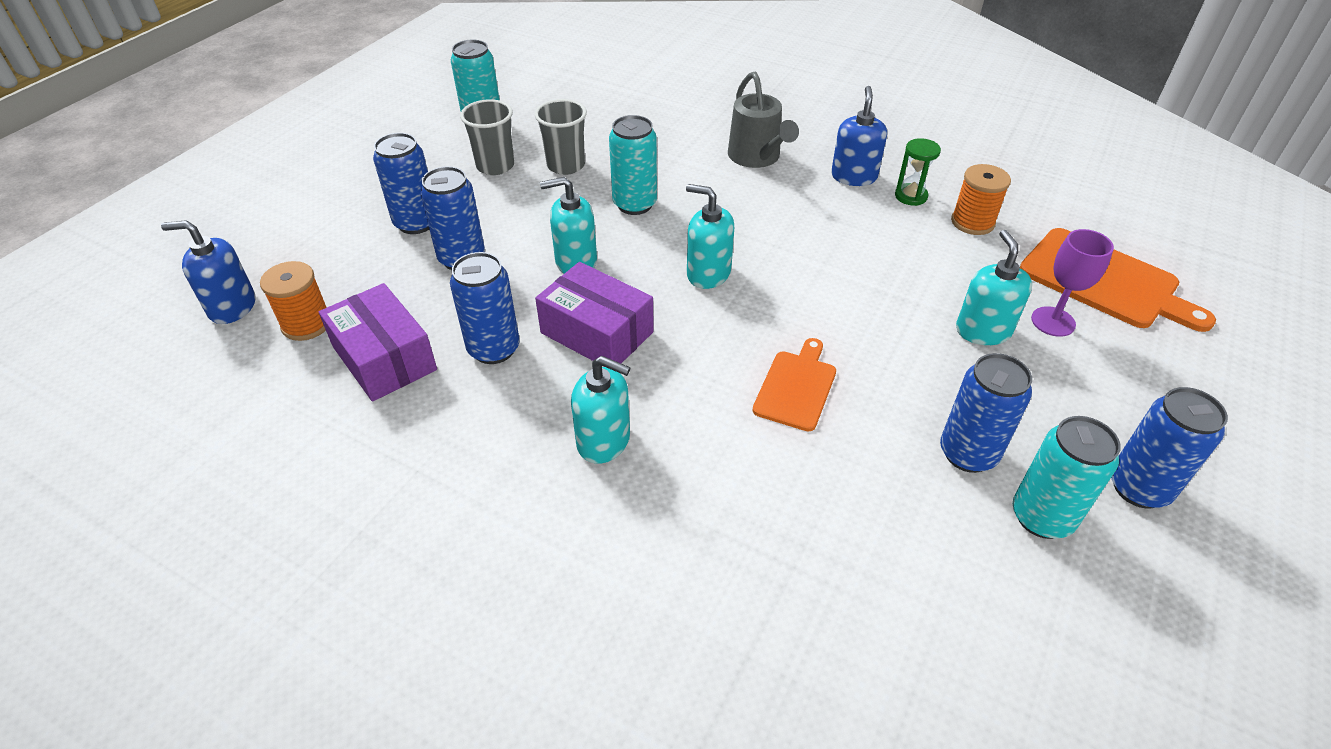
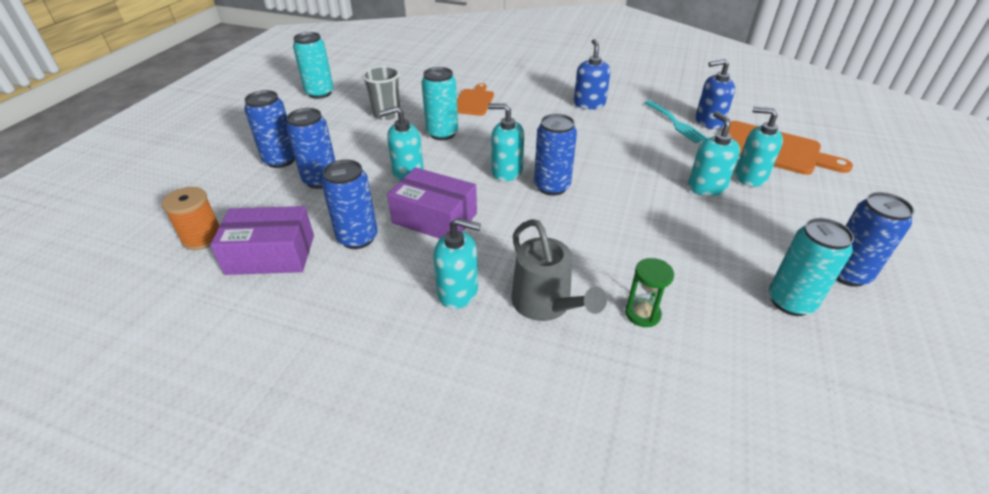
camera: 10 degrees left, 5 degrees down
blue soap dispenser [161,220,255,324] -> blue soap dispenser moved to [695,59,735,129]
purple box [319,283,437,402] -> purple box turned 45 degrees counterclockwise [210,206,314,275]
grey cup [460,99,514,175] -> none
grey watering can [728,72,799,168] -> grey watering can moved to [511,219,607,321]
orange cutting board [752,338,836,432] -> orange cutting board moved to [457,83,494,116]
green hourglass [895,138,941,206] -> green hourglass moved to [625,258,674,327]
blue can [940,353,1032,473] -> blue can moved to [534,114,577,196]
orange spool [951,164,1011,235] -> turquoise fork [645,101,708,143]
purple goblet [1031,229,1114,337] -> turquoise soap dispenser [735,107,783,187]

